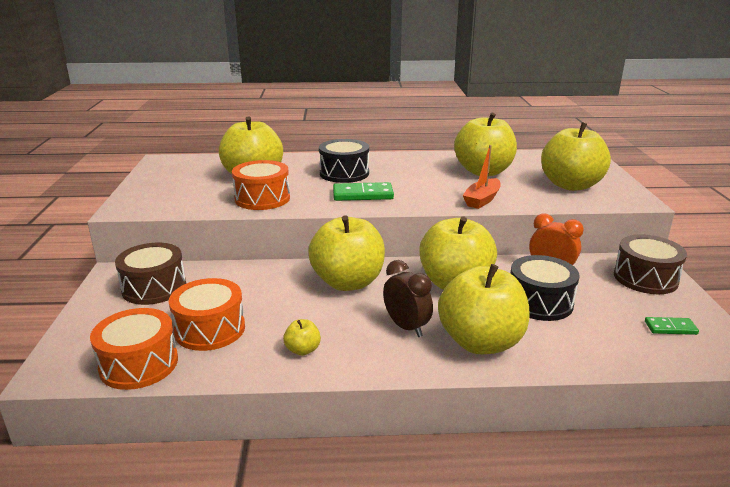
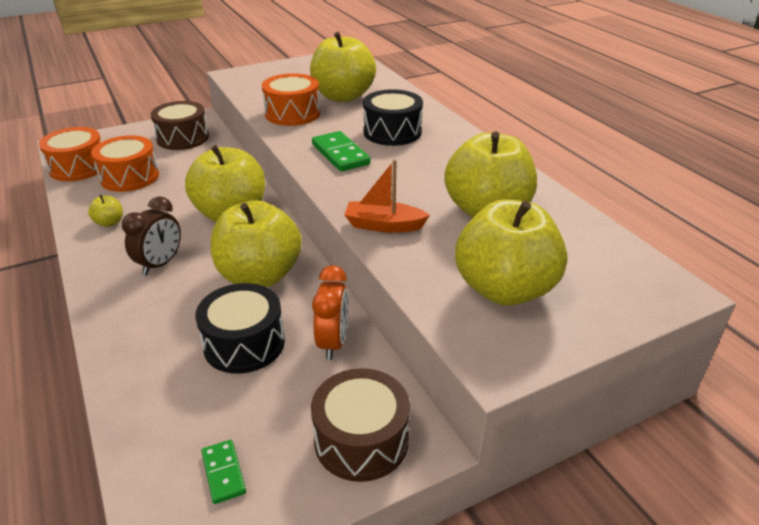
camera: 65 degrees right, 10 degrees up
yellow apple [438,264,530,354] -> none

